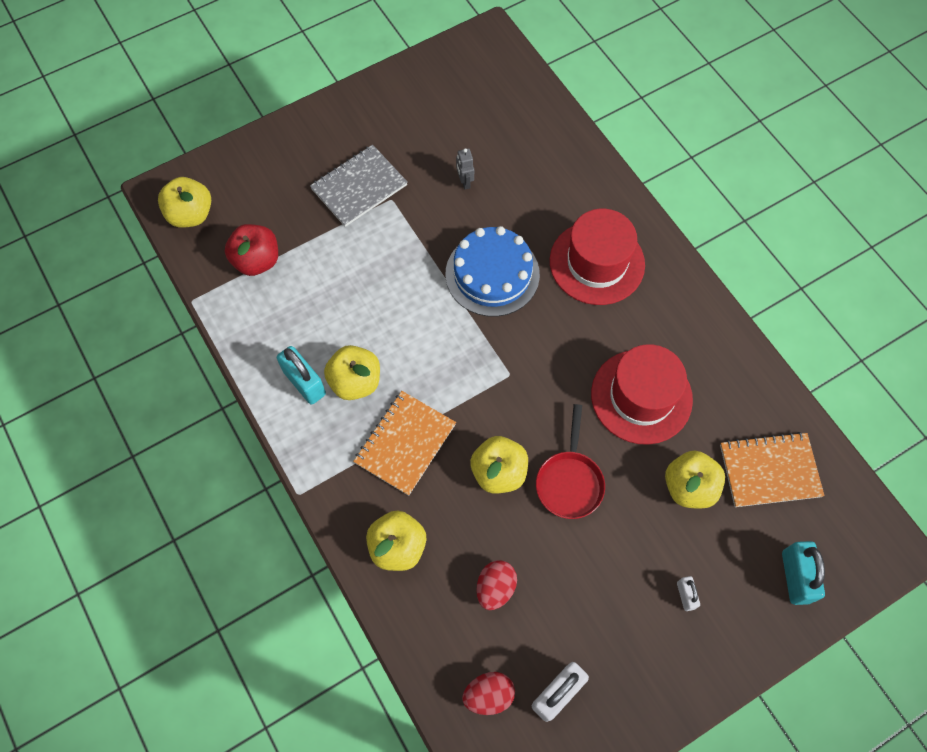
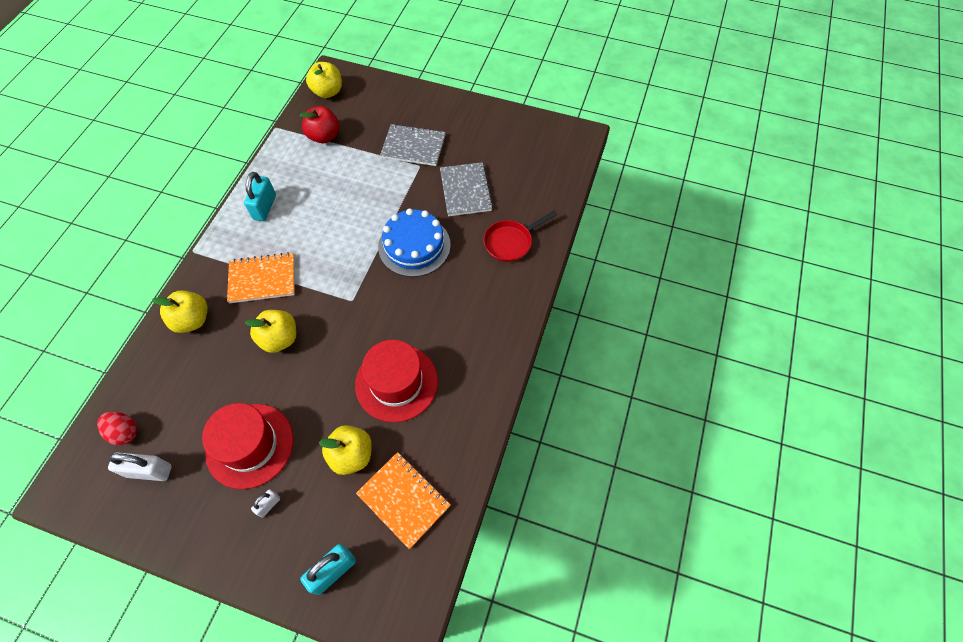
camera: 50 degrees right, 5 degrees down
yellow apple [324,345,380,400] -> none
grey robot [456,148,474,189] -> grey notebook [440,162,493,216]
red egg [477,560,517,610] -> none
red pan [536,404,605,519] -> red pan moved to [484,210,557,262]
red hat [550,209,645,305] -> red hat moved to [202,403,294,489]

